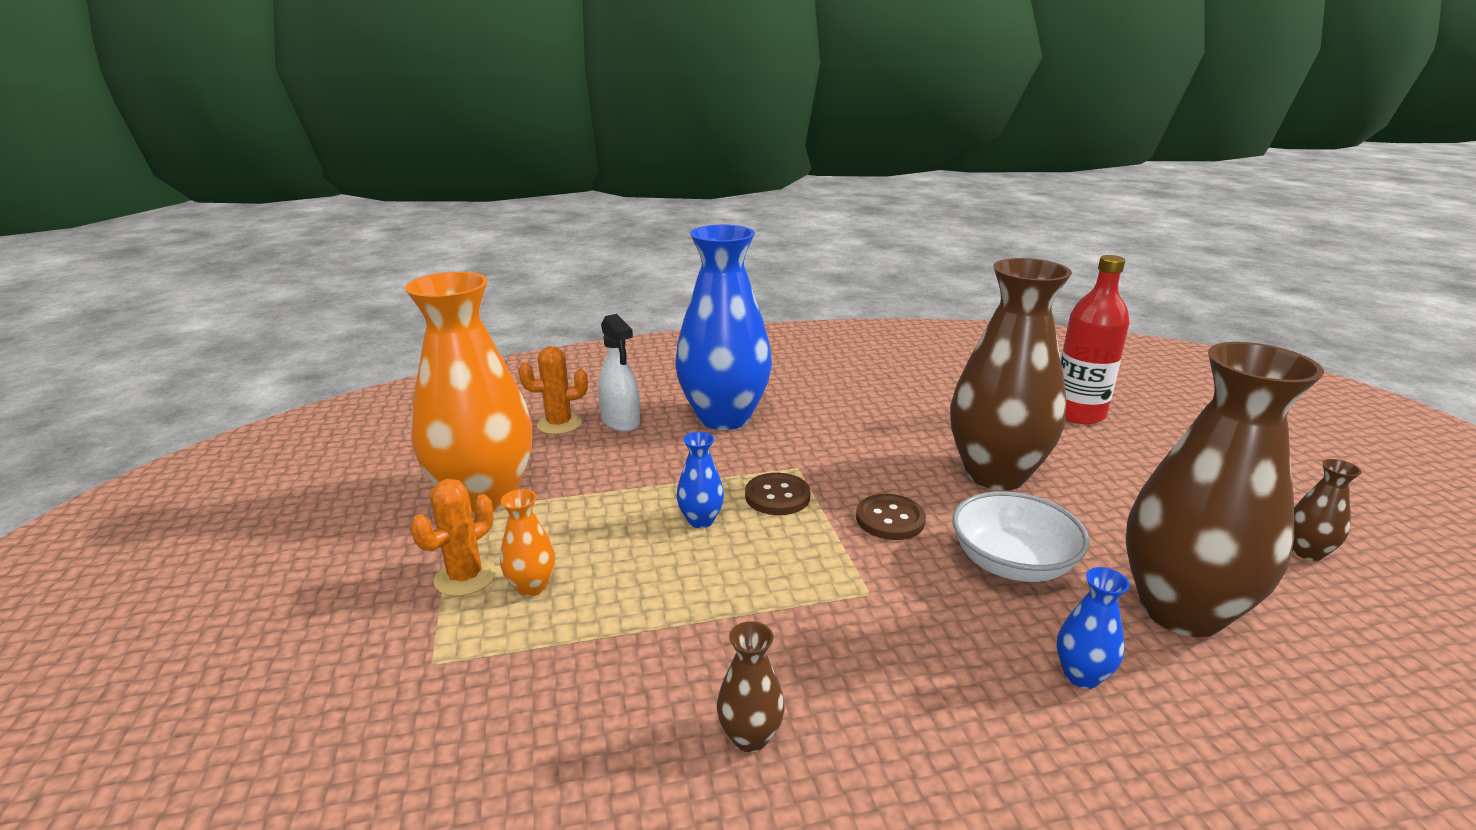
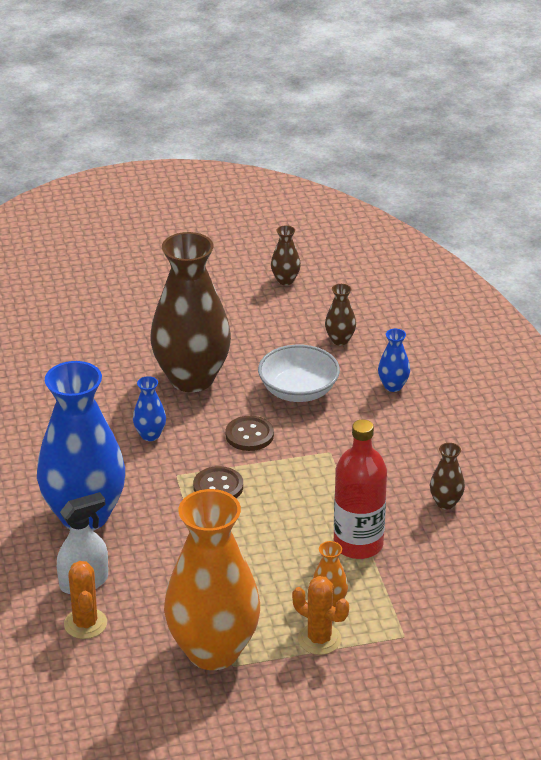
camera: 90 degrees left, 10 degrees up
blue vase [676,432,724,528] -> blue vase moved to [133,376,166,441]
red bottle [1061,255,1130,424] -> red bottle moved to [334,419,387,559]
brown vase [1125,342,1324,637] -> brown vase [325,284,356,345], size x0.40

